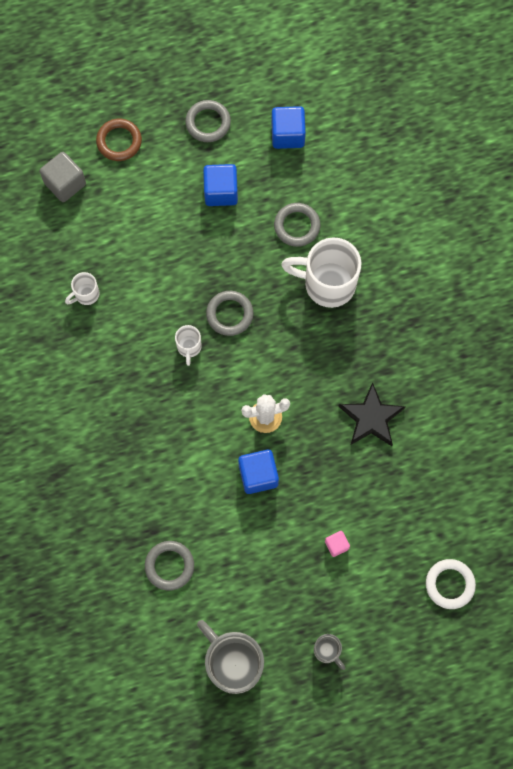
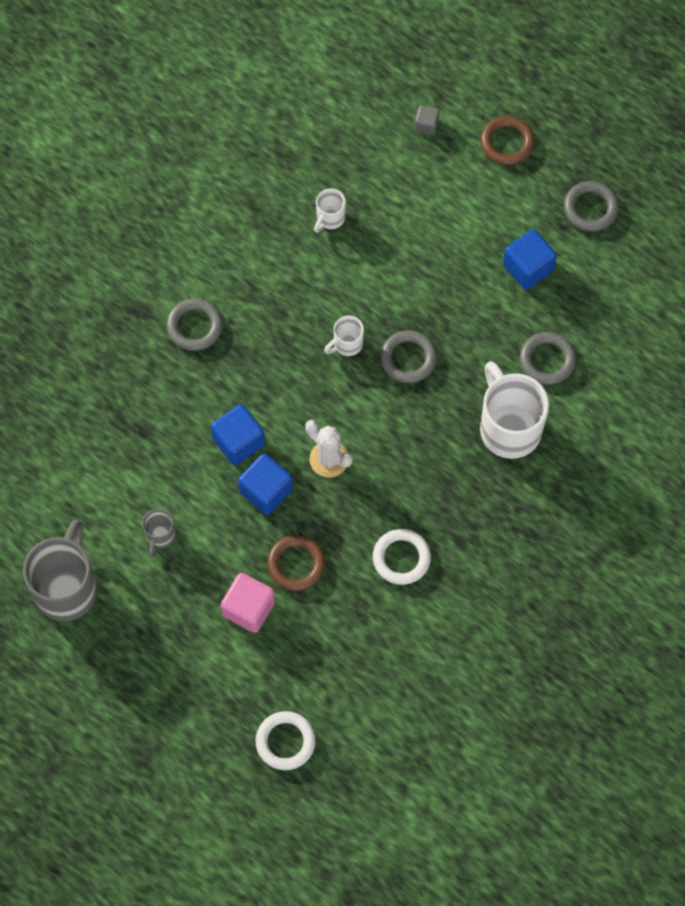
camera: 55 degrees right, 5 degrees down
grey cube [40,152,86,202] -> grey cube [415,105,439,135], size x0.55
white mug [65,272,100,305] -> white mug turned 75 degrees counterclockwise [314,188,346,233]
grey ring [145,541,194,591] -> grey ring moved to [166,298,222,351]
blue cube [271,106,306,149] -> blue cube moved to [211,404,265,465]
grey mug [314,634,345,670] -> grey mug moved to [142,508,176,557]
pink cube [325,531,350,557] -> pink cube [221,573,275,633], size x1.82
black star [338,382,405,446] -> white ring [373,529,431,585]
none -> brown ring [267,535,325,591]

